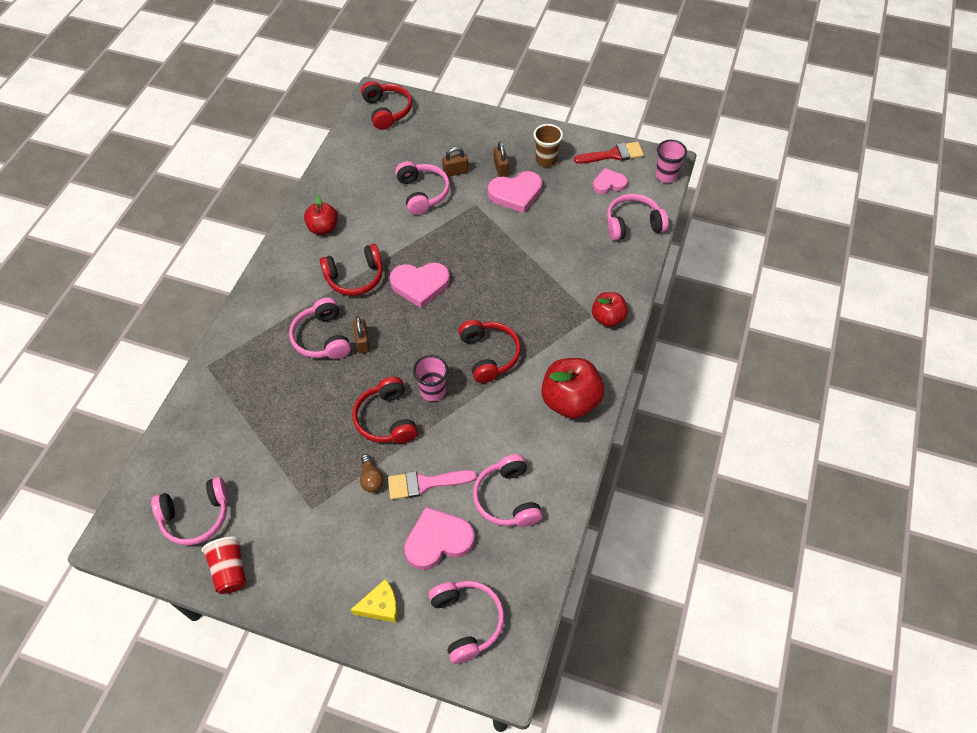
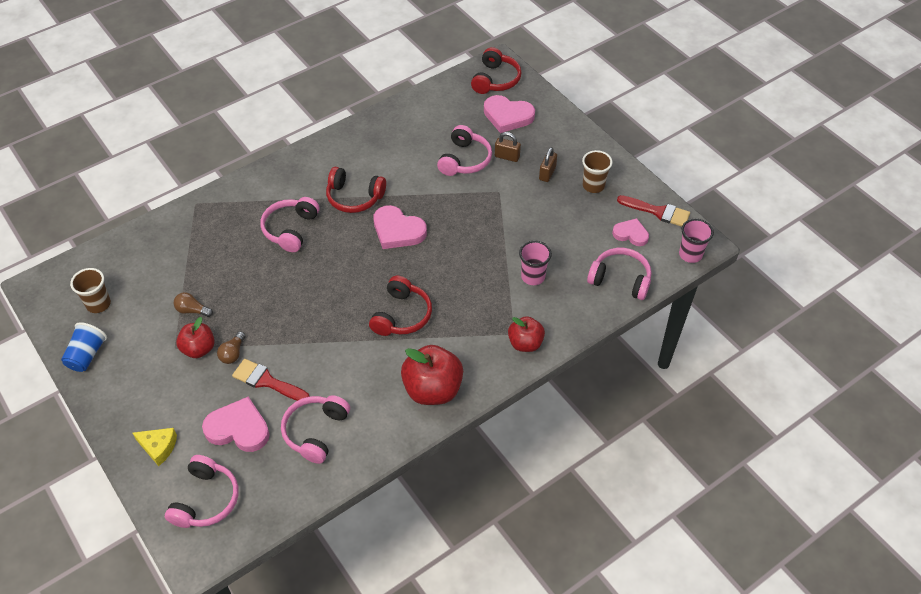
camera: 35 degrees right, 5 degrees down
pink headphones [151,477,228,546] -> brown cup [70,268,111,313]
red cup [202,536,246,594] -> blue cup [61,322,107,372]
red apple [304,195,338,235] -> red apple moved to [176,317,215,358]
red headphones [352,377,418,444] -> none
brown padlock [353,316,370,354] -> none
pink brush [388,470,477,500] -> red brush [232,359,309,401]
pink cup [413,355,448,401] -> pink cup moved to [519,241,552,285]
pink heart [488,171,542,213] -> pink heart moved to [484,95,535,133]
none -> brown light bulb [174,292,213,317]

